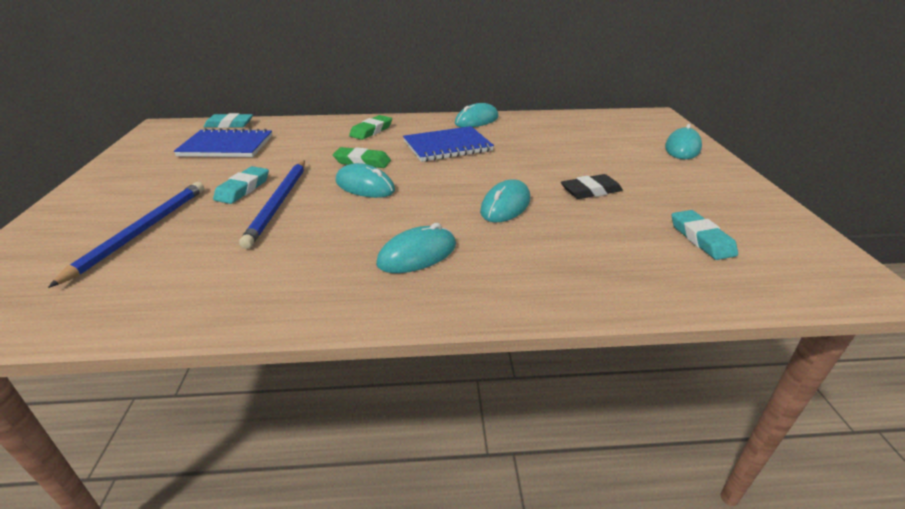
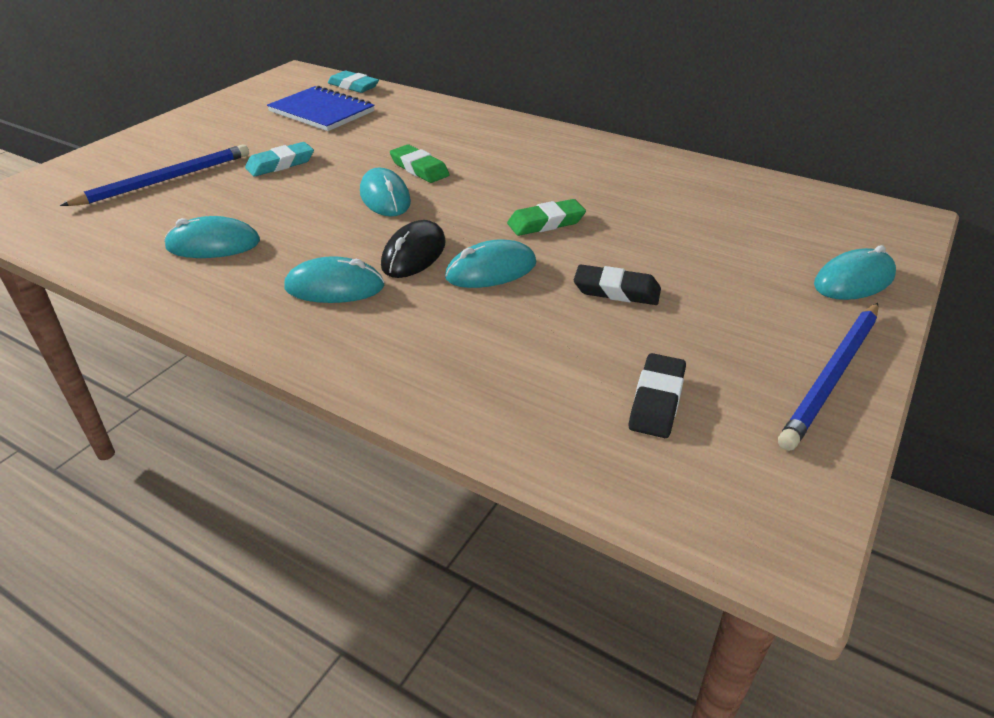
camera: 35 degrees right, 5 degrees up
blue pencil [239,160,305,249] -> blue pencil moved to [778,303,878,451]
green eraser [349,115,392,140] -> green eraser moved to [507,199,586,236]
blue notebook [403,126,494,162] -> none
turquoise mouse [455,103,499,127] -> turquoise mouse moved to [164,216,260,258]
turquoise eraser [672,210,738,260] -> black eraser [629,353,686,438]
none -> black mouse [381,220,446,278]

